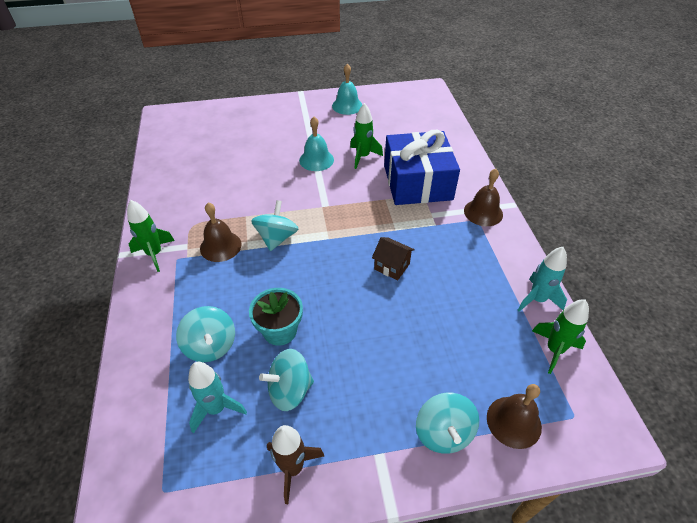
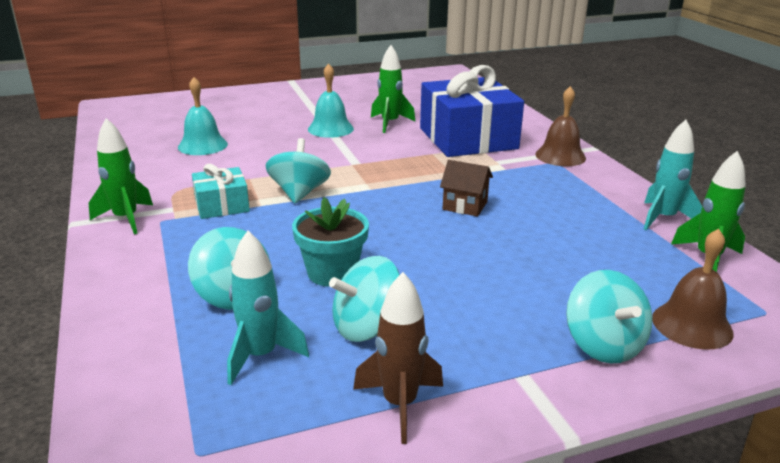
camera: 10 degrees left, 20 degrees down
brown bell [200,202,242,262] -> turquoise gift [192,164,250,219]
turquoise bell [332,64,363,115] -> turquoise bell moved to [178,77,228,155]

